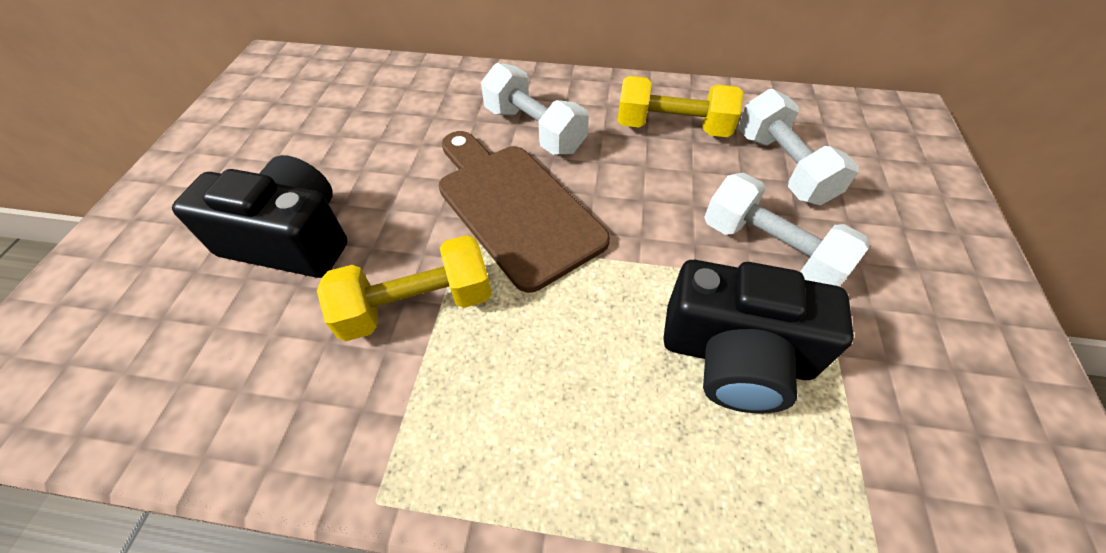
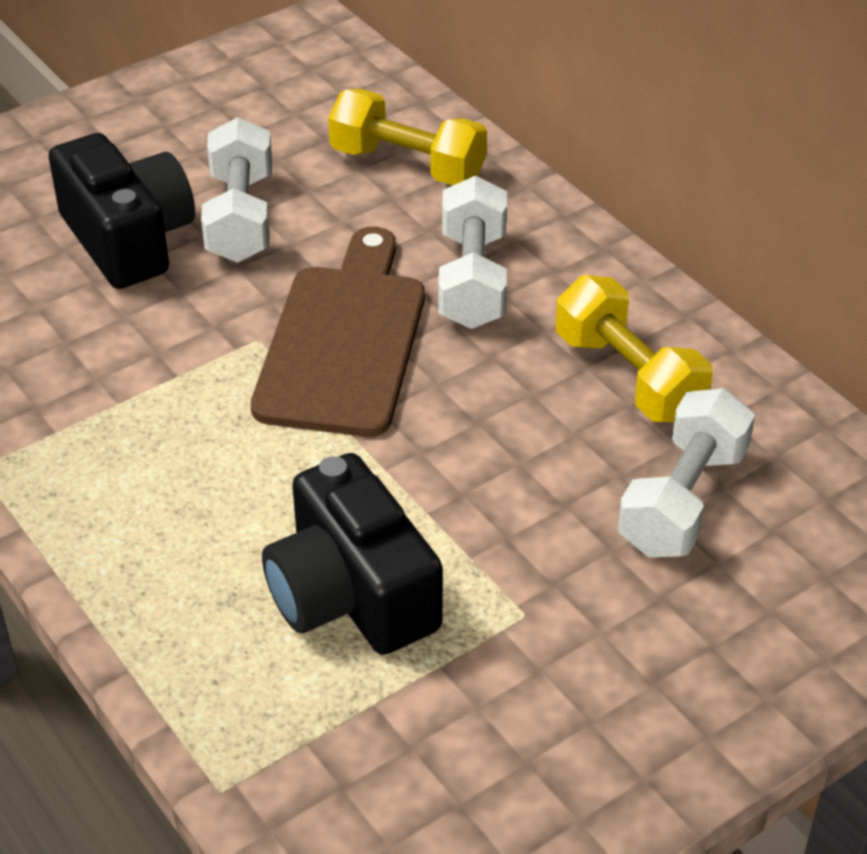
camera: 45 degrees right, 10 degrees down
yellow dumbbell [317,235,492,341] -> yellow dumbbell moved to [328,89,487,185]
white dumbbell [704,173,870,286] -> white dumbbell moved to [201,117,272,263]

